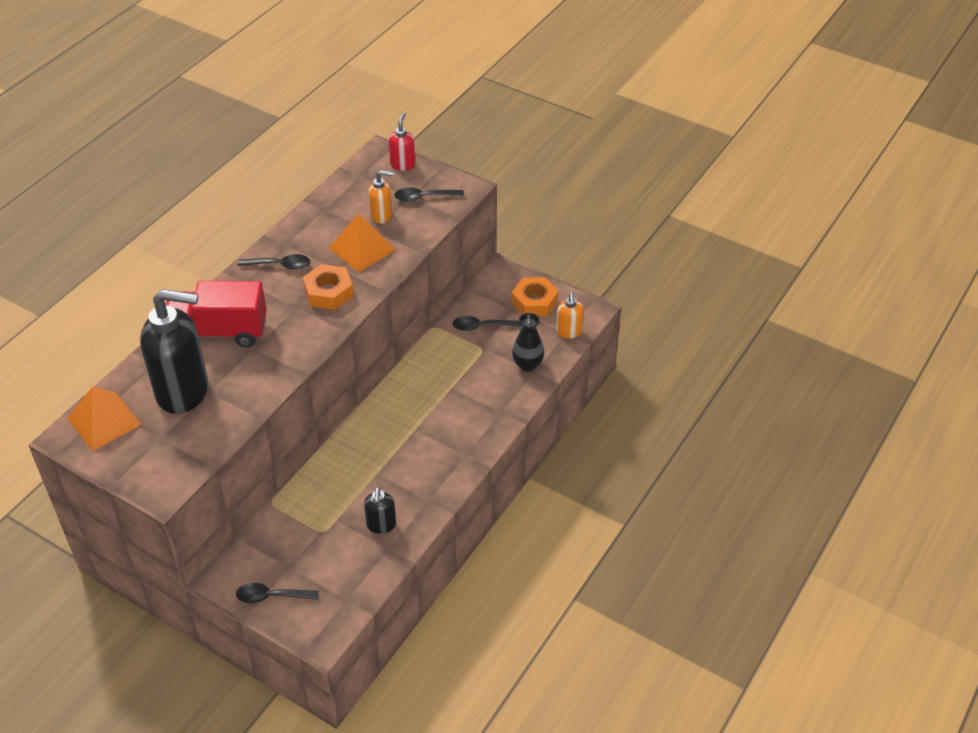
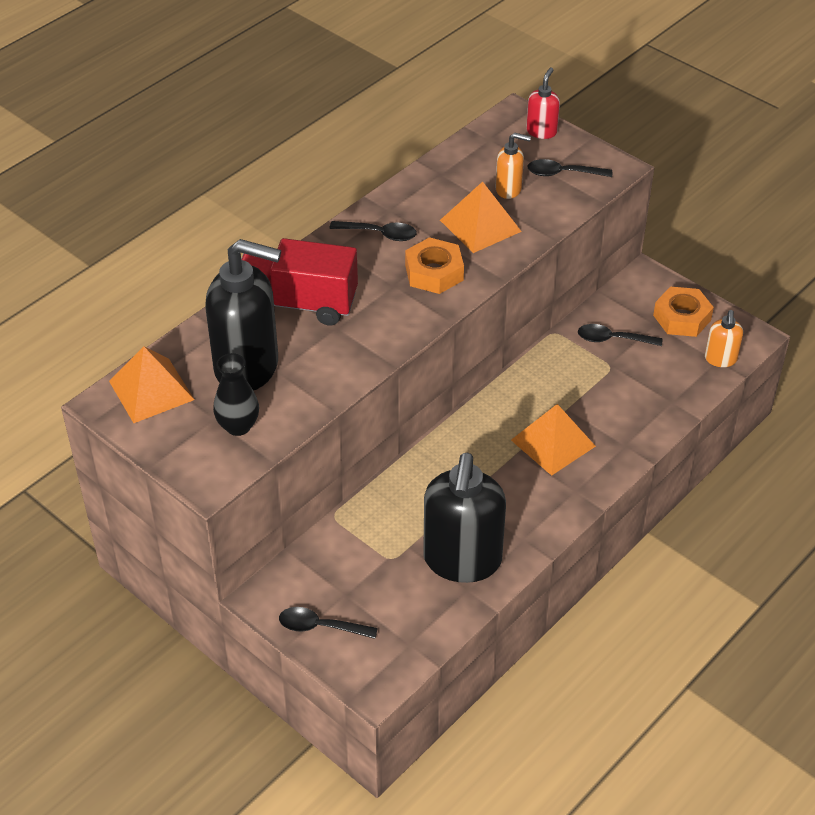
camera: 10 degrees right, 0 degrees up
black soap dispenser [364,487,396,534] -> black soap dispenser [423,453,506,583], size x2.15
black vase [512,313,544,372] -> black vase moved to [213,353,259,436]
none -> orange pyramid [511,404,596,476]

